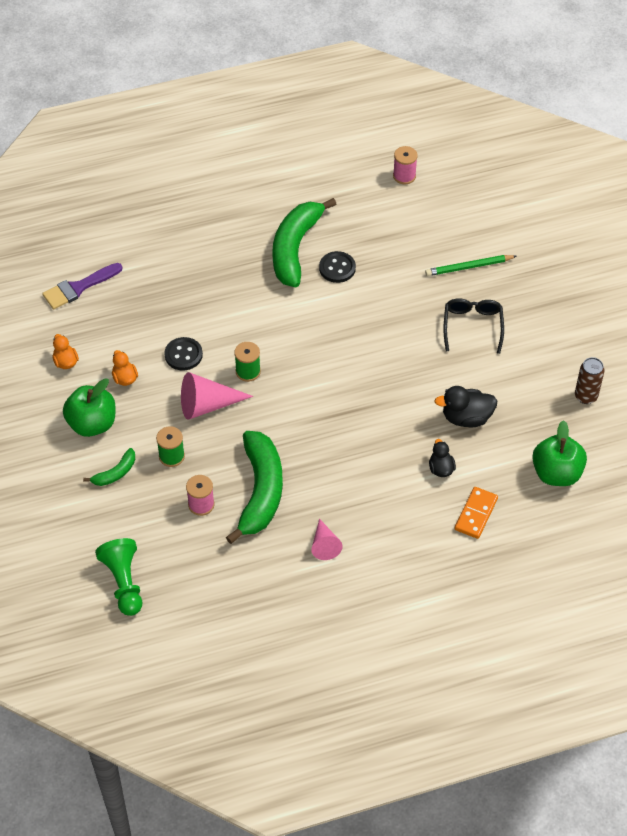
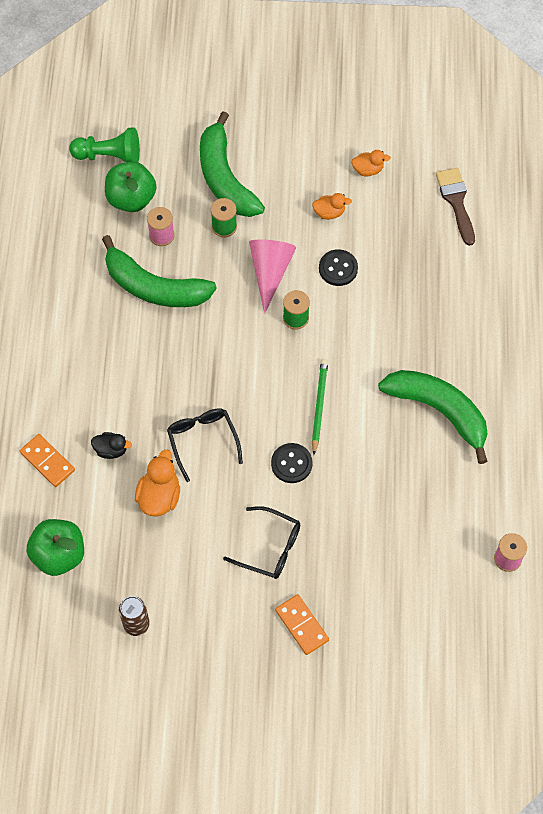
camera: 110 degrees right, 10 degrees up
purple brush [42,263,122,310] -> brown brush [436,168,475,246]
green apple [63,378,115,437] -> green apple moved to [105,161,157,212]
green banana [83,448,135,486] -> green banana [200,111,265,217], size x2.16
pink cone [311,519,343,560] -> none
black button [319,251,356,283] -> black button moved to [271,443,313,483]
green pencil [425,255,516,276] -> green pencil moved to [312,359,328,455]
black duck [434,386,497,427] -> orange duck [135,450,180,516]
none -> black glasses [167,408,243,482]
none -> orange domino [275,594,329,655]

